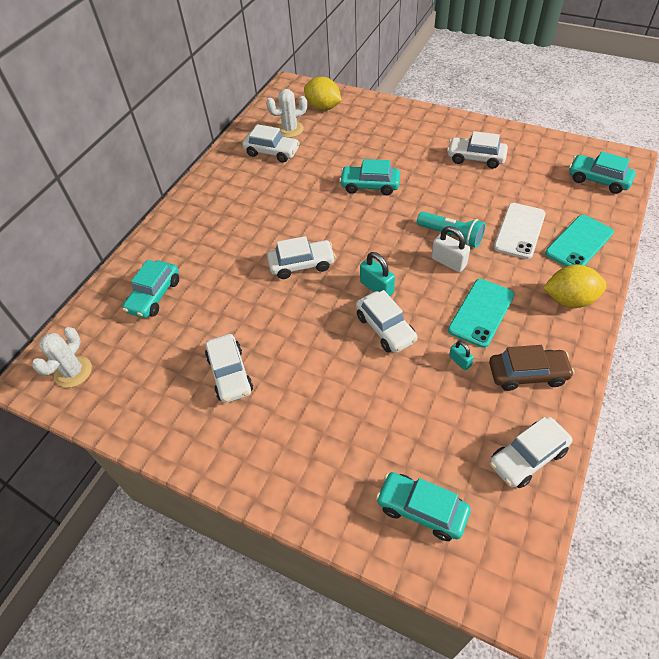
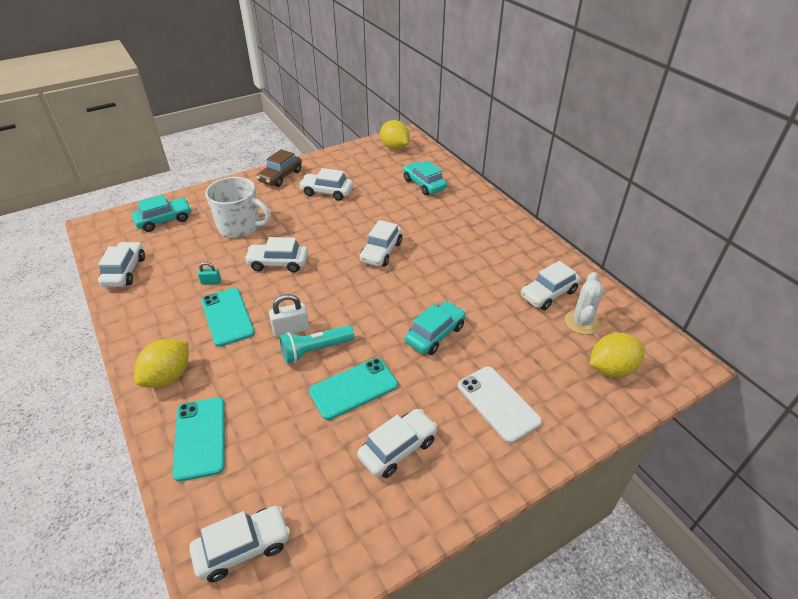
camera: 120 degrees right, 10 degrees down
white cactus [32,327,92,388] -> yellow lemon [380,120,410,150]
turquoise padlock [360,252,395,296] -> none
brown car [489,345,575,391] -> brown car moved to [257,149,302,187]
white phone [494,203,546,259] -> white phone moved to [458,366,542,443]
turquoise car [569,152,636,194] -> white car [189,506,291,582]
none -> white mug [205,177,271,238]
none -> turquoise phone [309,358,398,420]

